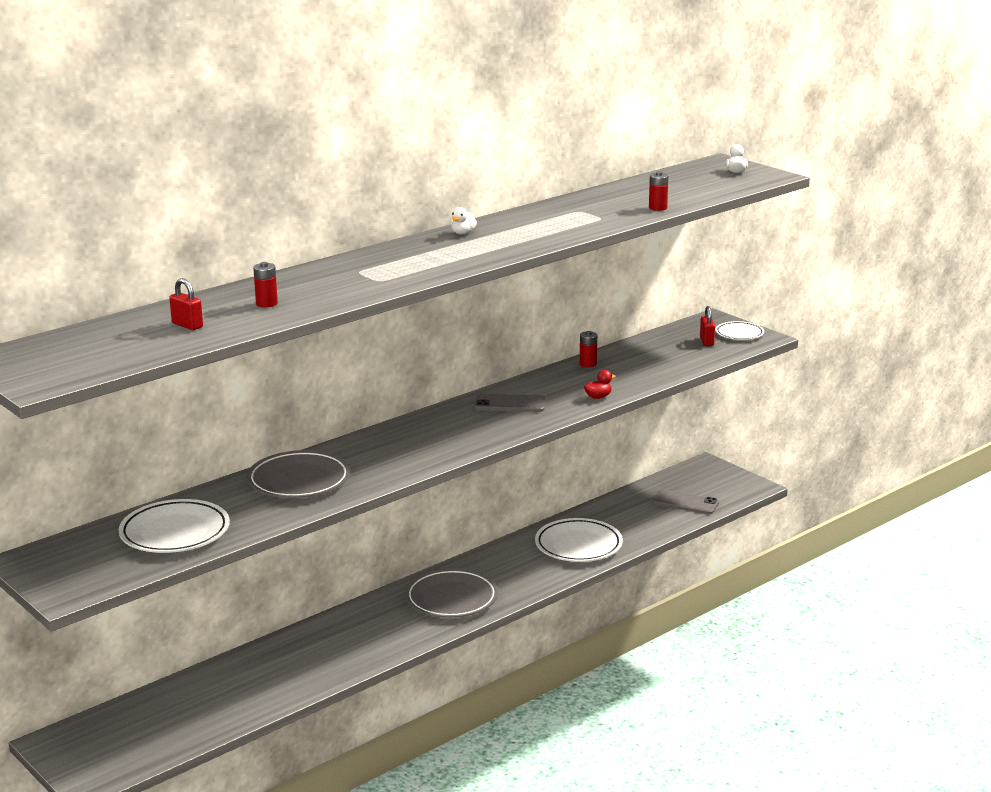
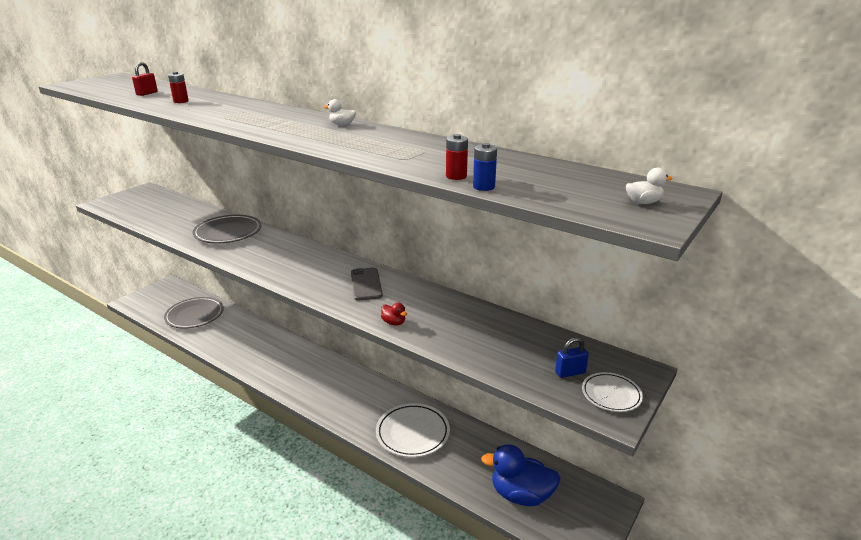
camera: 75 degrees right, 5 degrees up
white plate [119,499,230,553] -> none
grey plate [405,568,498,618] -> grey plate moved to [164,297,224,329]
red battery [580,331,597,367] -> none
grey phone [653,489,719,514] -> blue duck [481,444,561,506]
red padlock [700,306,715,346] -> blue padlock [555,337,589,378]
none -> blue battery [473,143,497,191]

